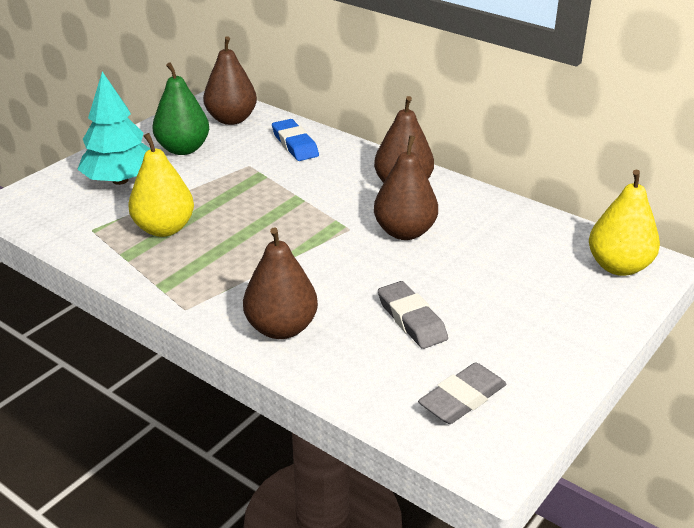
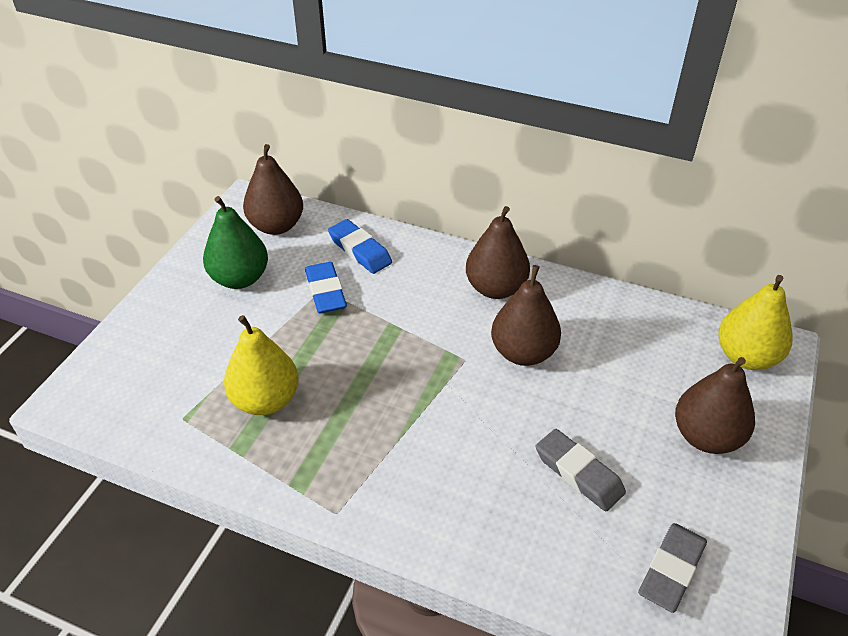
camera: 15 degrees left, 10 degrees up
turquoise tree [77,72,150,185] -> none
brown pear [243,228,318,339] -> brown pear moved to [675,357,755,454]
none -> blue eraser [305,262,347,313]

